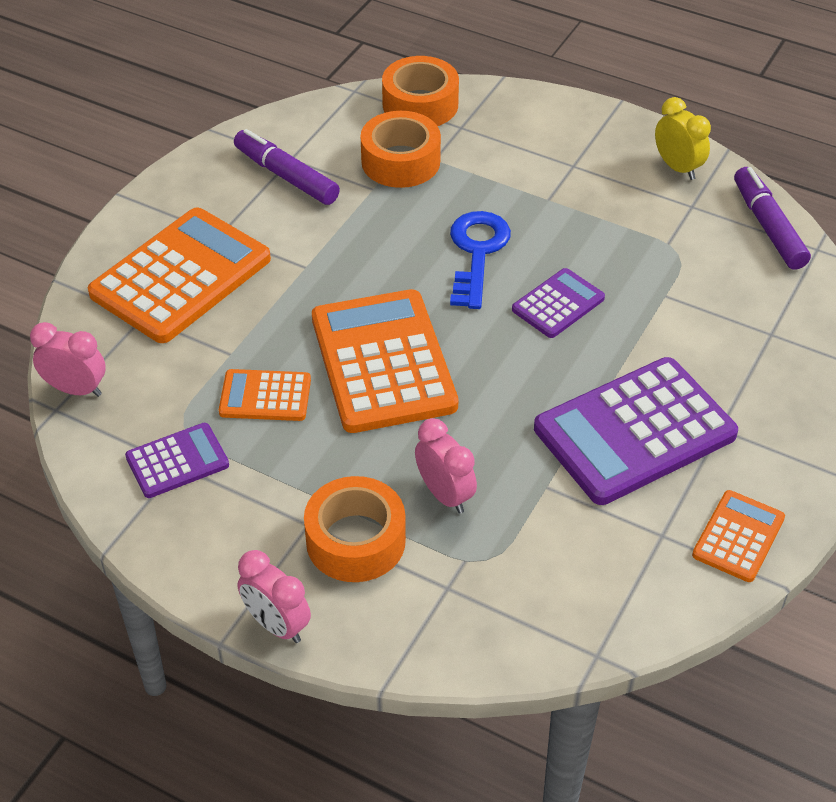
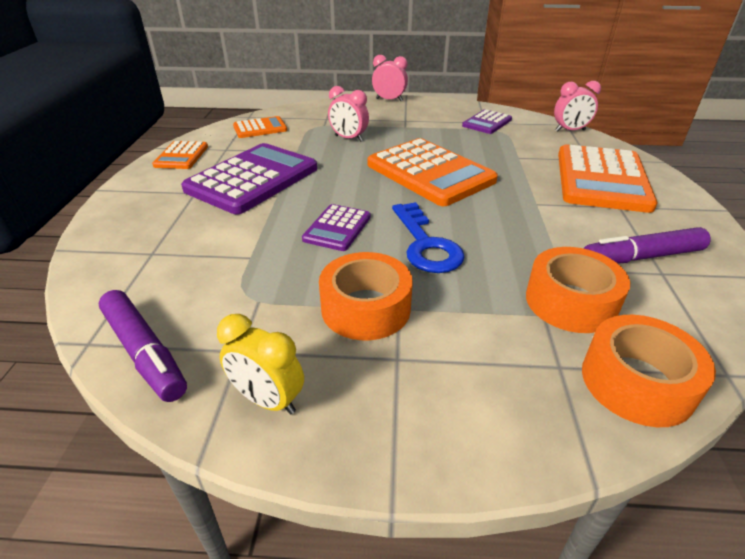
camera: 155 degrees right, 10 degrees down
orange calculator [219,369,311,421] -> orange calculator moved to [233,116,287,138]
purple marker [234,129,340,205] -> purple marker turned 150 degrees clockwise [584,227,711,264]
orange tape [304,476,406,582] -> orange tape moved to [319,252,413,340]

